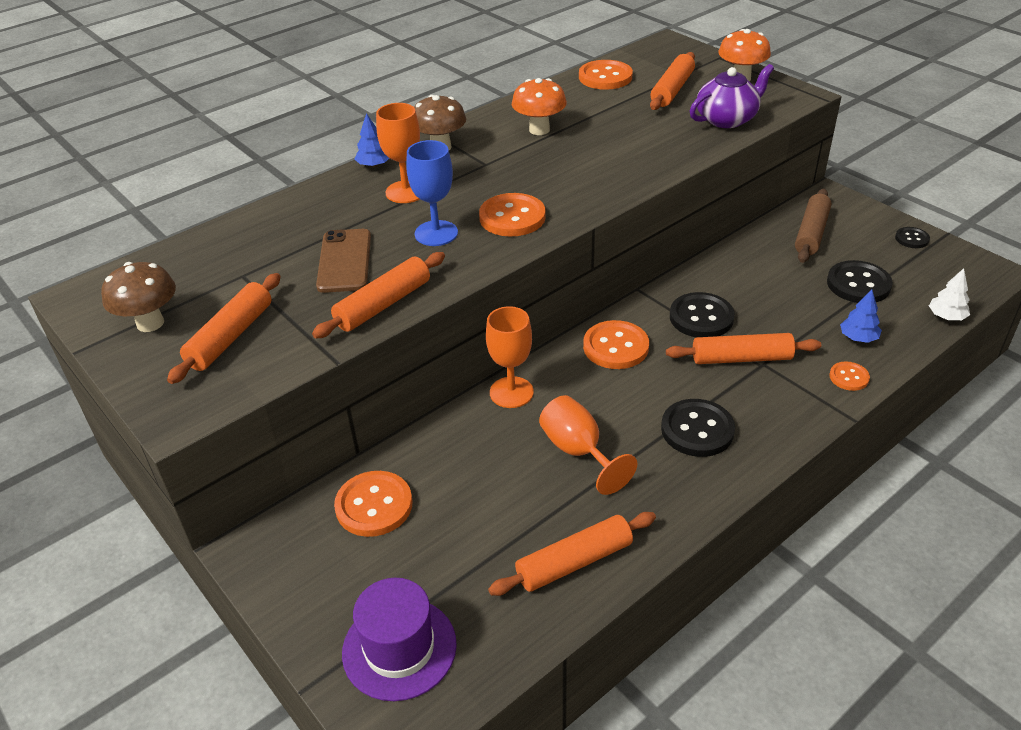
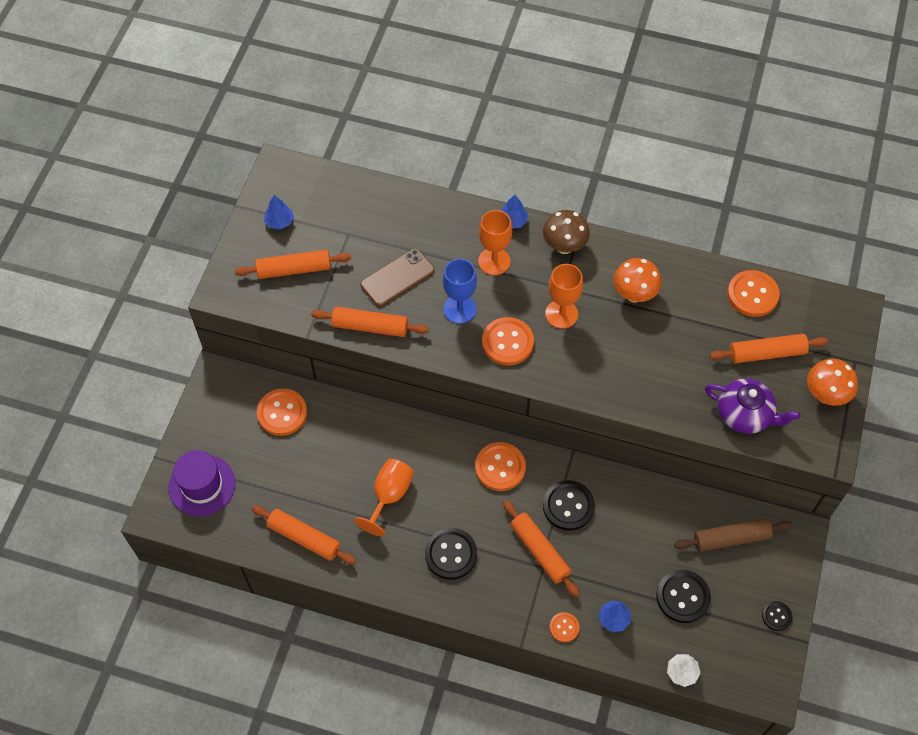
camera: 55 degrees right, 20 degrees up
brown mushroom [101,262,176,332] -> blue tree [264,195,294,230]
orange goblet [486,306,534,408] -> orange goblet moved to [545,264,583,329]

